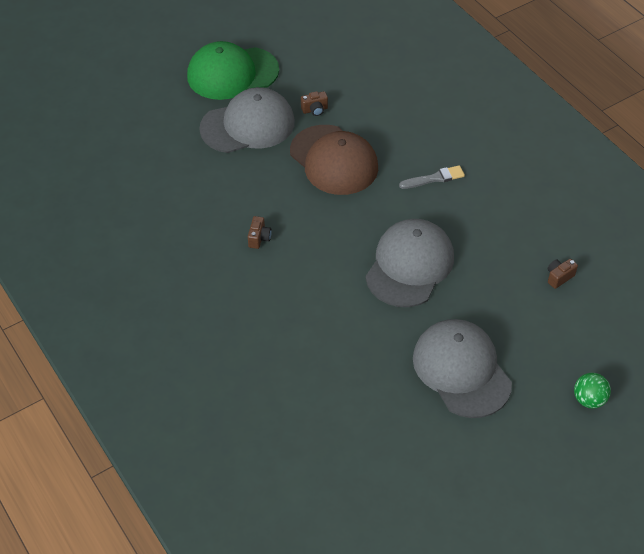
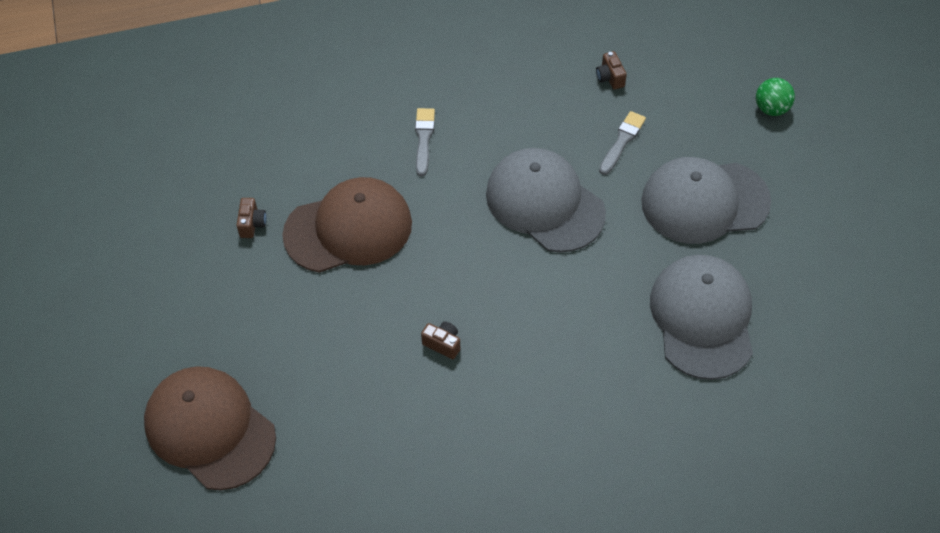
camera: 70 degrees left, 5 degrees up
green cap [187,41,279,100] -> none
grey cap [199,87,295,153] -> grey cap moved to [650,255,753,380]
none -> brown cap [144,366,276,490]
none -> grey brush [599,111,646,175]

